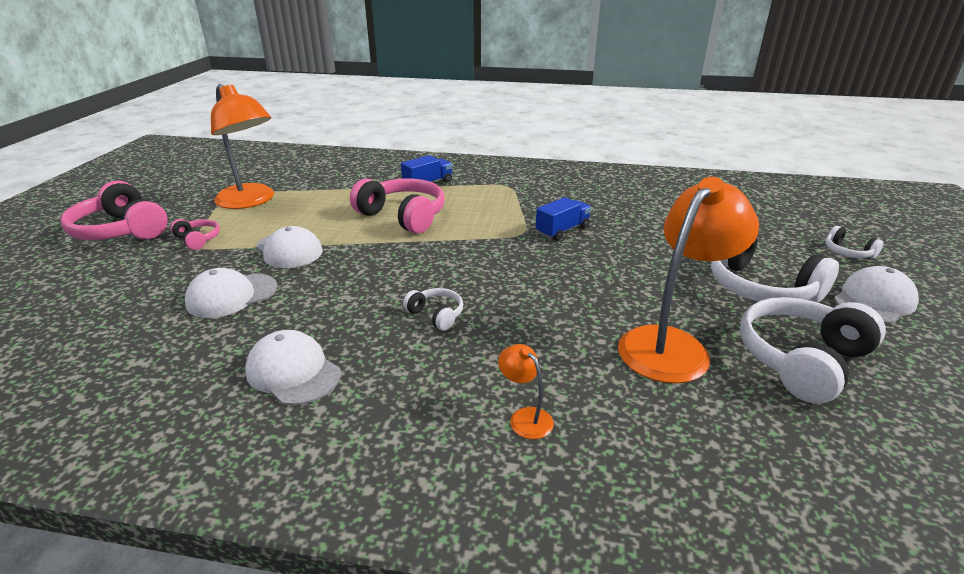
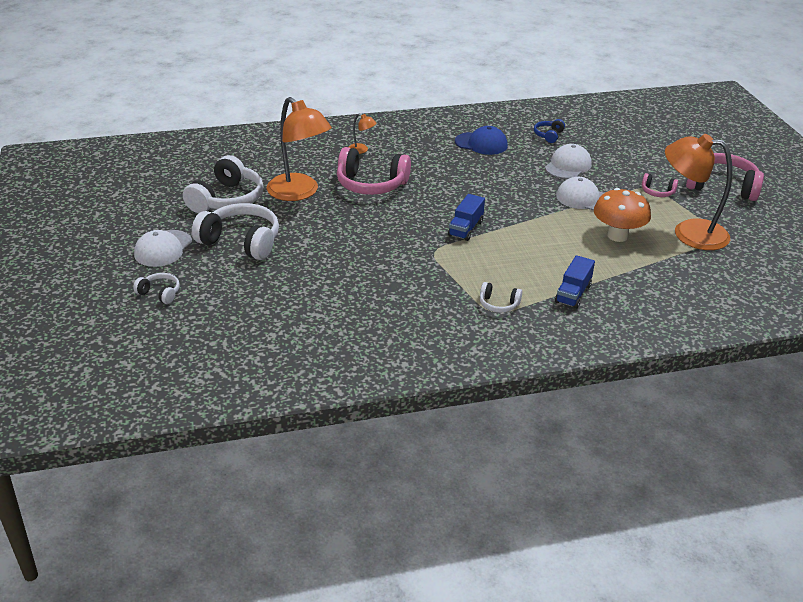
camera: 155 degrees right, 5 degrees up
white cap [245,330,341,405] -> blue cap [455,126,508,155]
pink headphones [350,179,445,234] -> pink headphones moved to [337,147,411,195]
white headphones [403,288,463,331] -> white headphones moved to [480,282,522,313]
blue truck [536,197,591,241] -> blue truck moved to [448,194,485,241]
orange lamp [618,177,759,383] -> orange lamp turned 60 degrees counterclockwise [267,97,332,201]
none -> blue headphones [534,119,565,143]
none -> orange mushroom [594,188,651,242]

